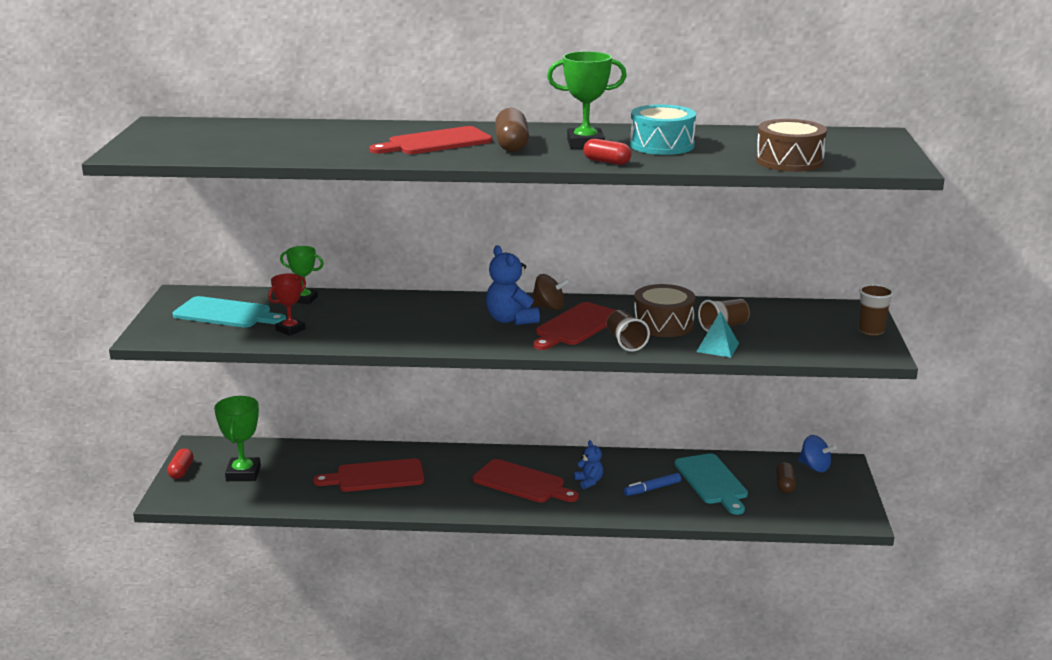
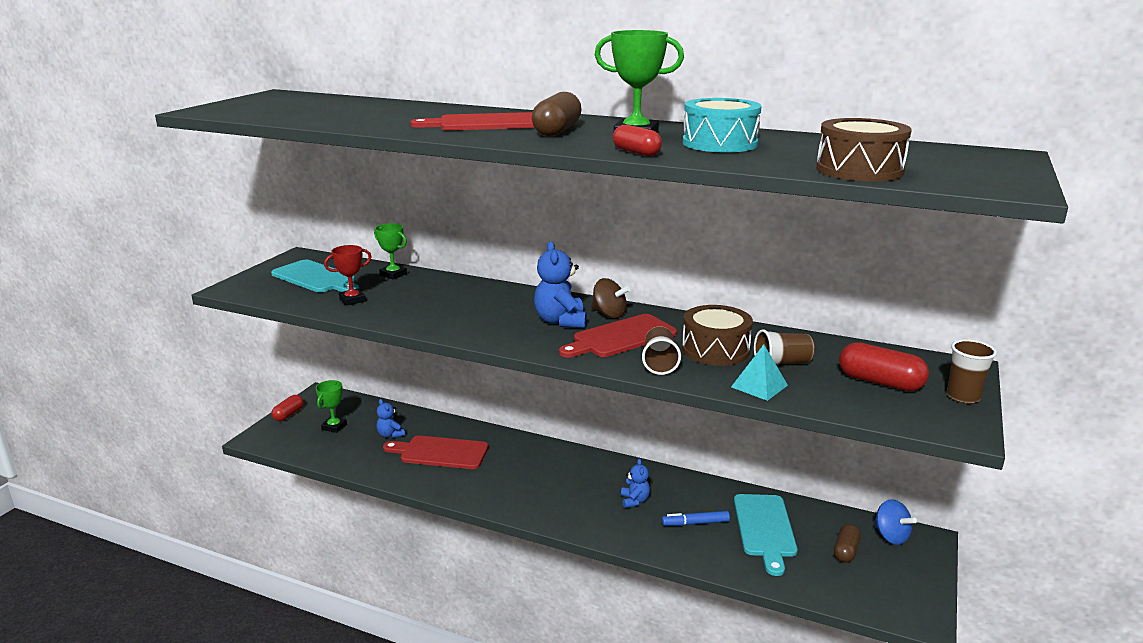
camera: 20 degrees right, 0 degrees up
green trophy [214,396,261,481] -> green trophy [315,380,347,433], size x0.66
red cutting board [473,459,579,503] -> none
none -> blue teddy bear [377,399,405,438]
none -> red capsule [839,342,929,391]

